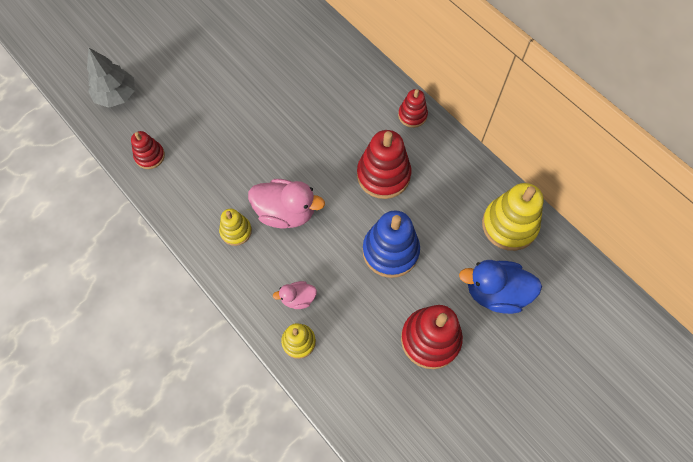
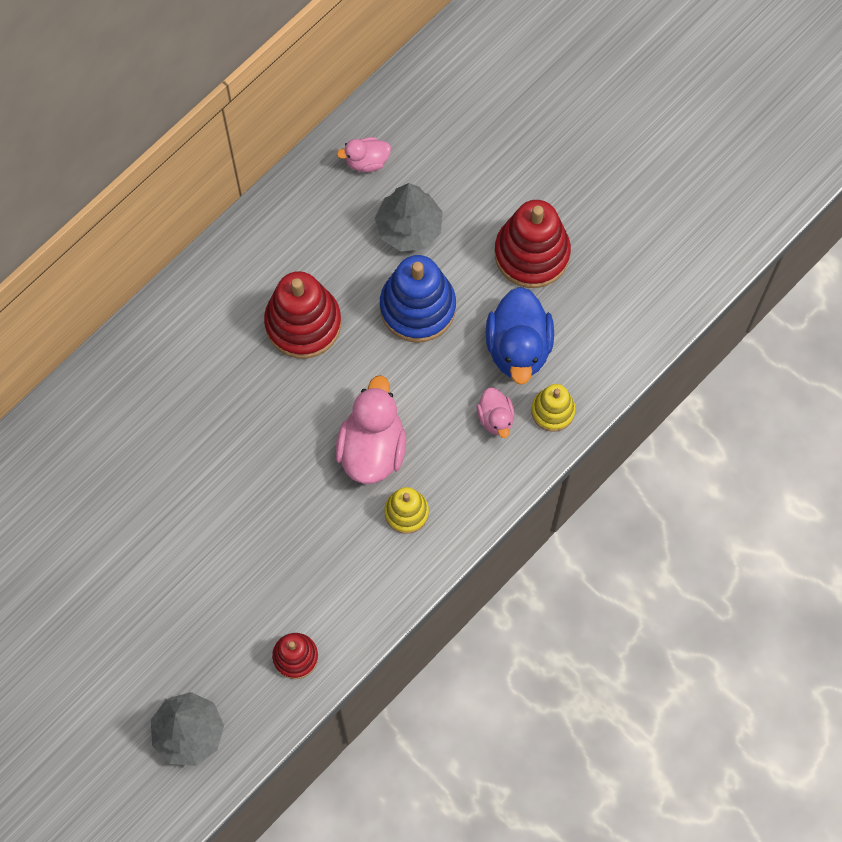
camera: 95 degrees left, 5 degrees up
red stacking toy [398,89,428,128] -> none
blue duck [459,260,542,314] -> blue duck moved to [486,287,554,385]
yellow stacking toy [482,183,544,251] -> pink duck [337,137,391,172]
none -> grey tree [375,183,443,251]

